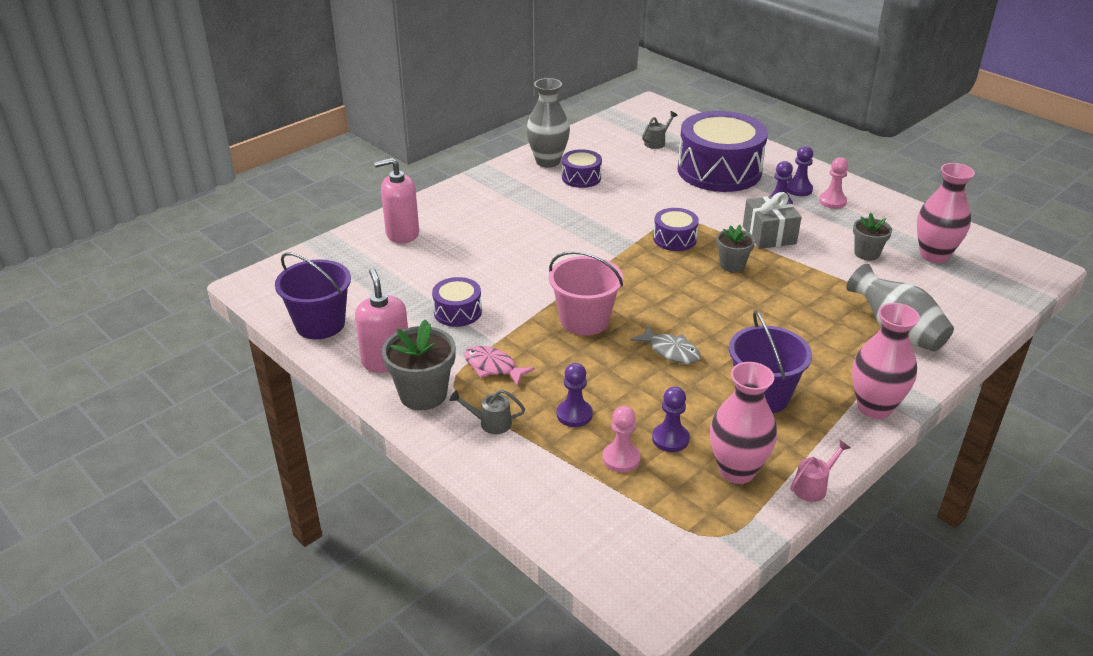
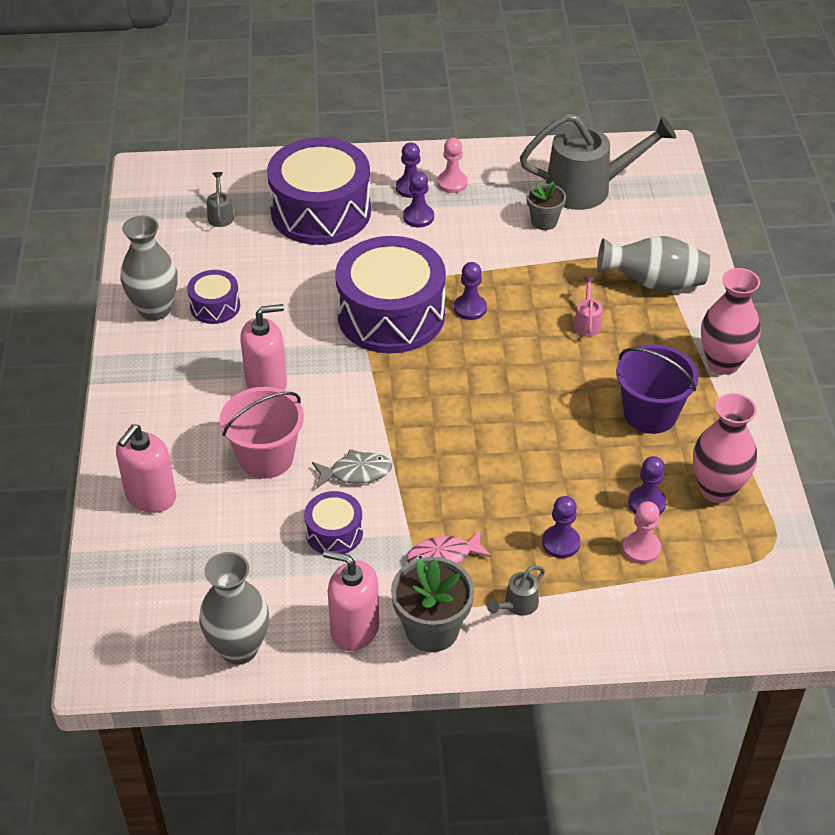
camera: 50 degrees left, 10 degrees up
purple bucket [275,252,351,339] -> grey vase [199,552,269,665]
pink bucket [549,251,623,336] -> pink bucket moved to [220,387,304,479]
grey fish [630,325,701,364] -> grey fish moved to [312,449,392,489]
purple drum [653,208,699,251] -> purple drum [335,236,446,353], size x2.14
grey flower pot [717,225,755,272] -> purple pawn [454,262,487,320]
grey gift [743,192,802,249] -> none
pink watering can [790,440,850,502] -> pink watering can moved to [573,277,603,336]
pink vase [917,163,975,263] -> grey watering can [520,114,676,210]
none -> pink soap dispenser [240,304,287,390]

